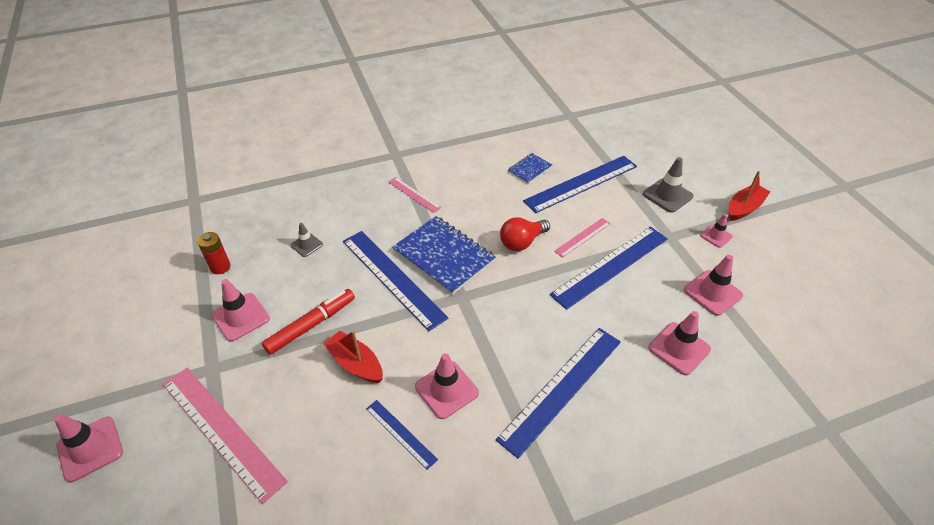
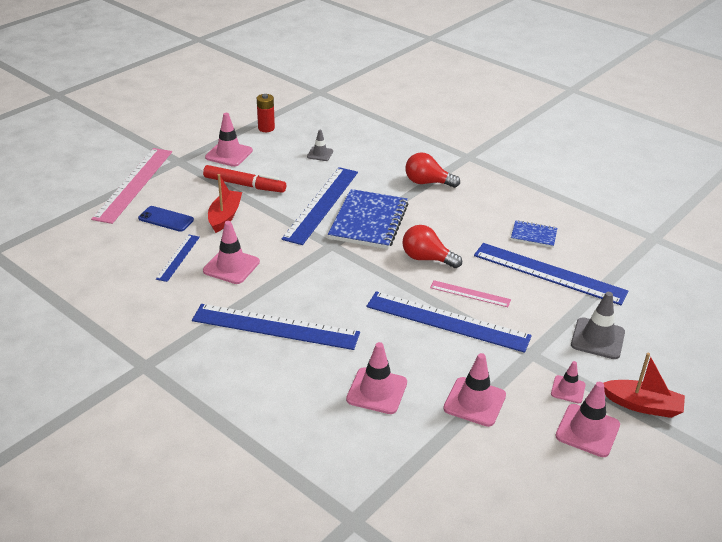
camera: 60 degrees right, 10 degrees down
pink traffic cone [54,414,123,482] -> pink traffic cone moved to [555,382,620,457]
pink ruler [388,177,442,213] -> red light bulb [405,152,460,188]
none -> blue phone [138,206,194,232]

